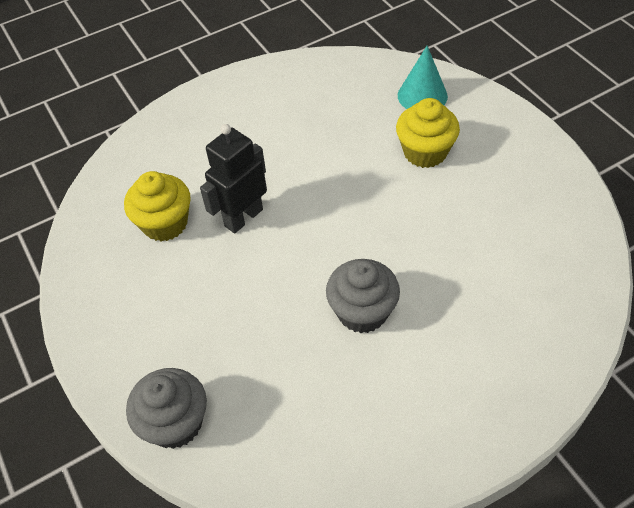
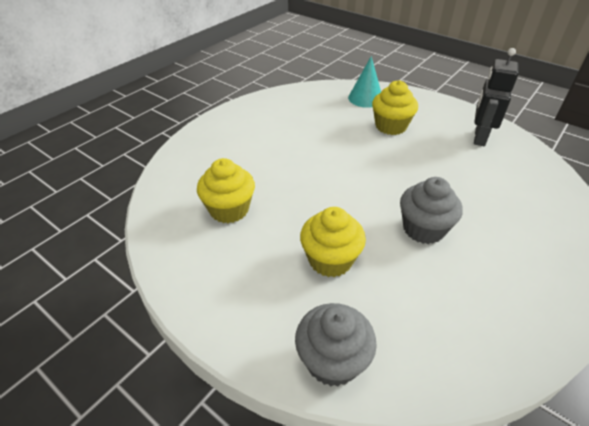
camera: 25 degrees left, 10 degrees down
black robot [200,124,267,234] -> black robot moved to [474,48,519,146]
none -> yellow cupcake [300,207,366,277]

